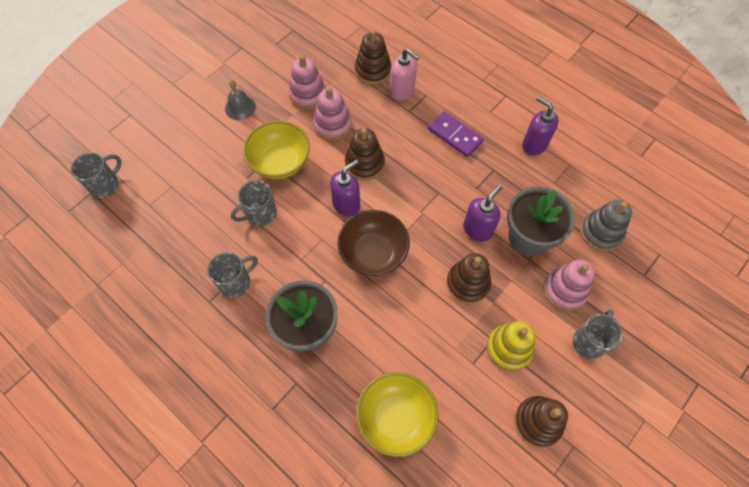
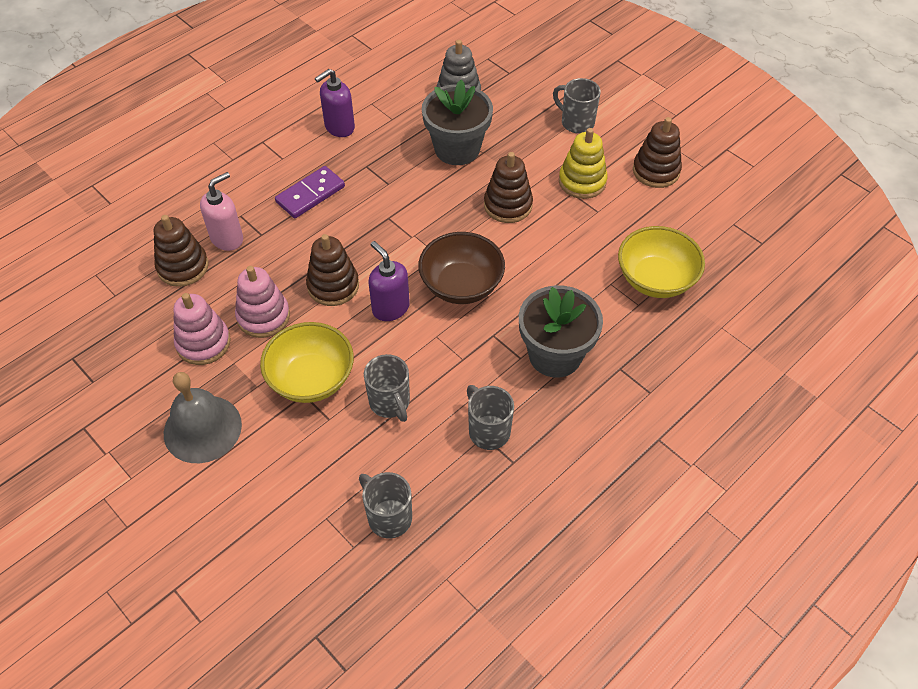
camera: 85 degrees left, 10 degrees down
grey mug [71,153,121,198] -> grey mug moved to [359,472,412,539]
grey bell [225,80,256,120] -> grey bell [164,372,242,463], size x1.64
purple soap dispenser [463,185,502,242] -> none
pink stacking toy [544,260,595,311] -> none

